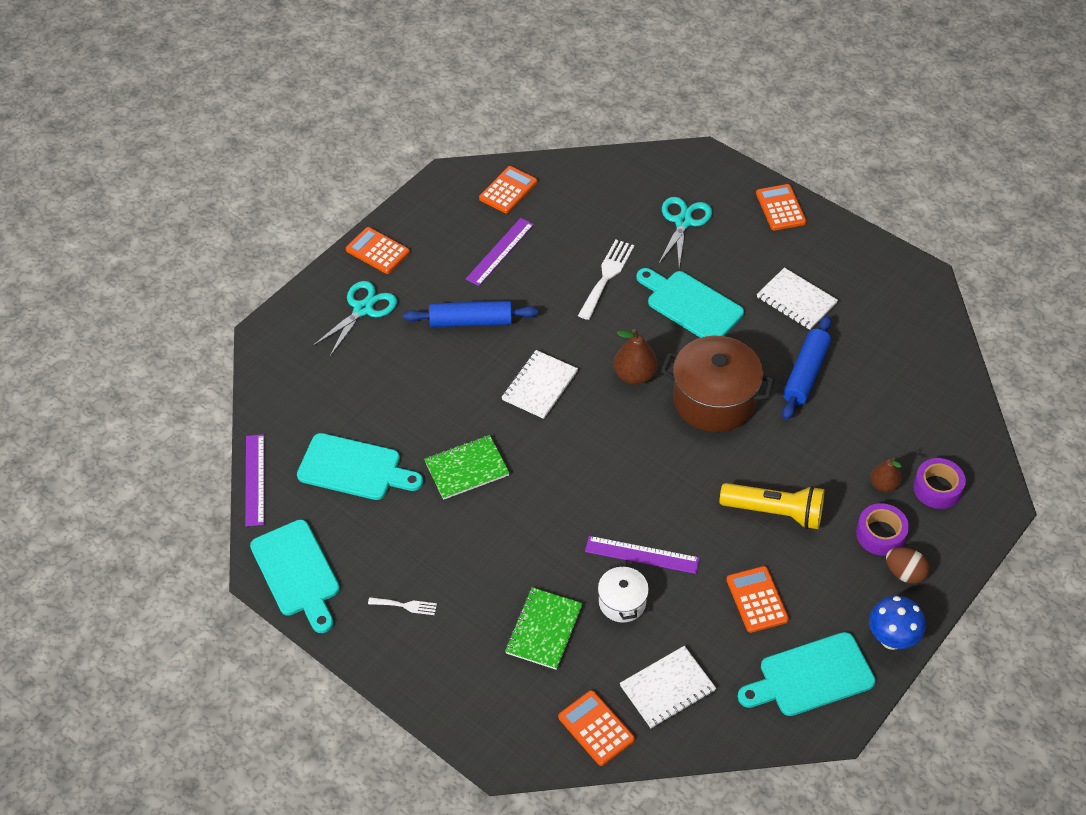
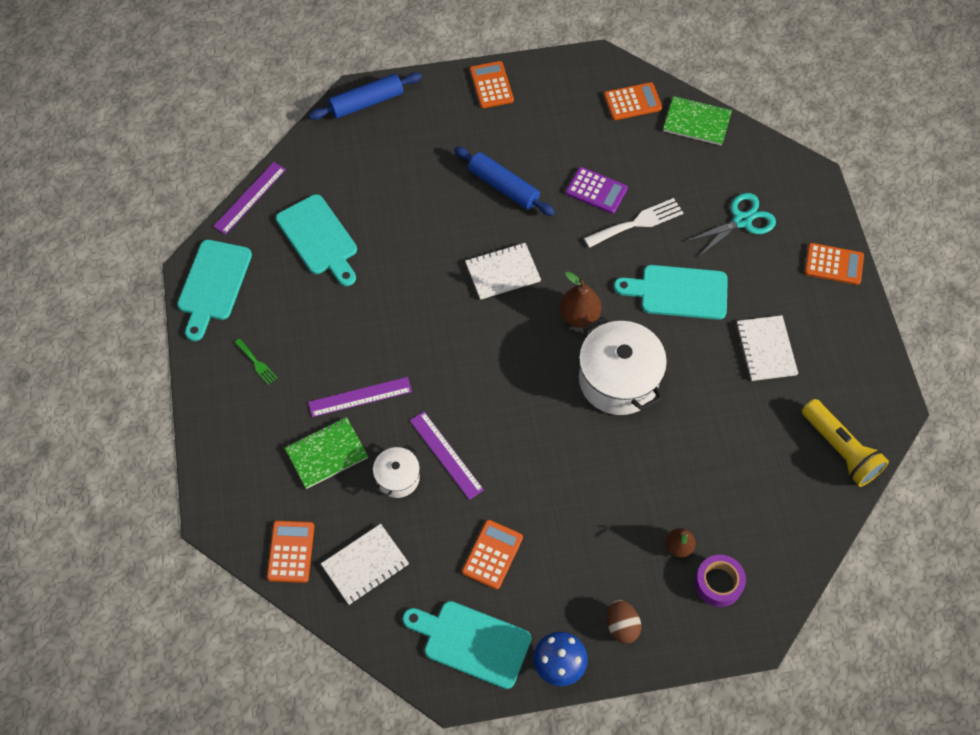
camera: 40 degrees right, 10 degrees up
turquoise scissors [312,281,397,357] -> none
white fork [368,597,437,615] -> green fork [234,339,277,385]
green notebook [424,435,509,500] -> green notebook moved to [663,96,732,146]
purple ruler [465,218,534,286] -> purple ruler moved to [308,377,412,417]
white notebook [620,646,716,728] -> white notebook turned 45 degrees counterclockwise [321,524,409,605]
turquoise cutting board [636,268,744,338] -> turquoise cutting board turned 75 degrees counterclockwise [614,265,728,320]
brown pot [661,336,774,432] -> white pot [579,317,667,415]
yellow flashlight [720,483,824,529] -> yellow flashlight moved to [802,399,889,487]
orange calculator [756,184,806,231] -> orange calculator turned 75 degrees clockwise [805,243,864,285]
blue rolling pin [782,316,831,420] -> blue rolling pin moved to [309,72,422,120]
purple tape [856,503,909,556] -> none
none -> purple calculator [566,167,628,214]

